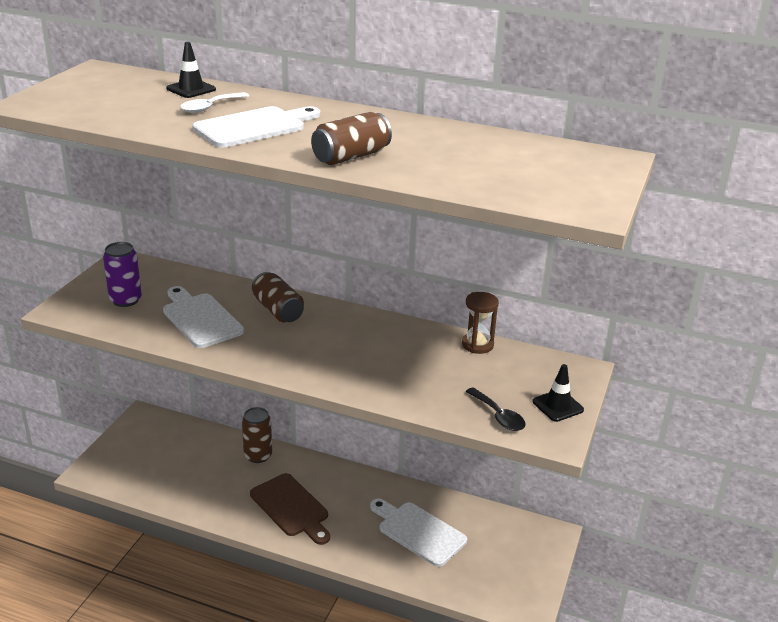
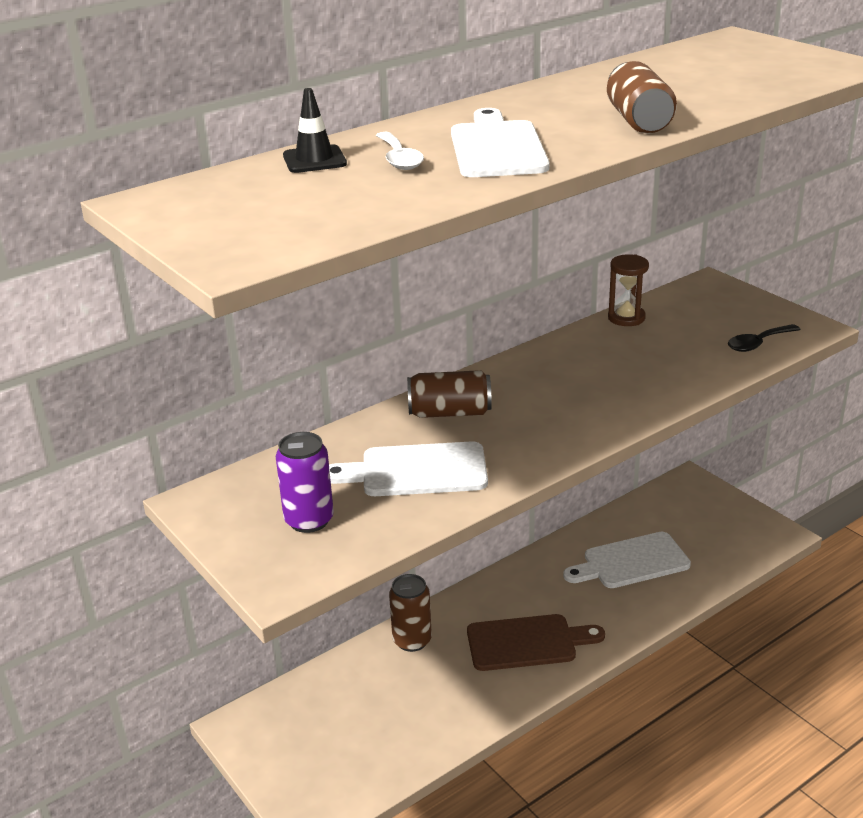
camera: 55 degrees left, 0 degrees up
black spoon [466,387,526,431] -> black spoon turned 150 degrees clockwise [728,324,801,352]
black traffic cone [532,364,584,422] -> none

